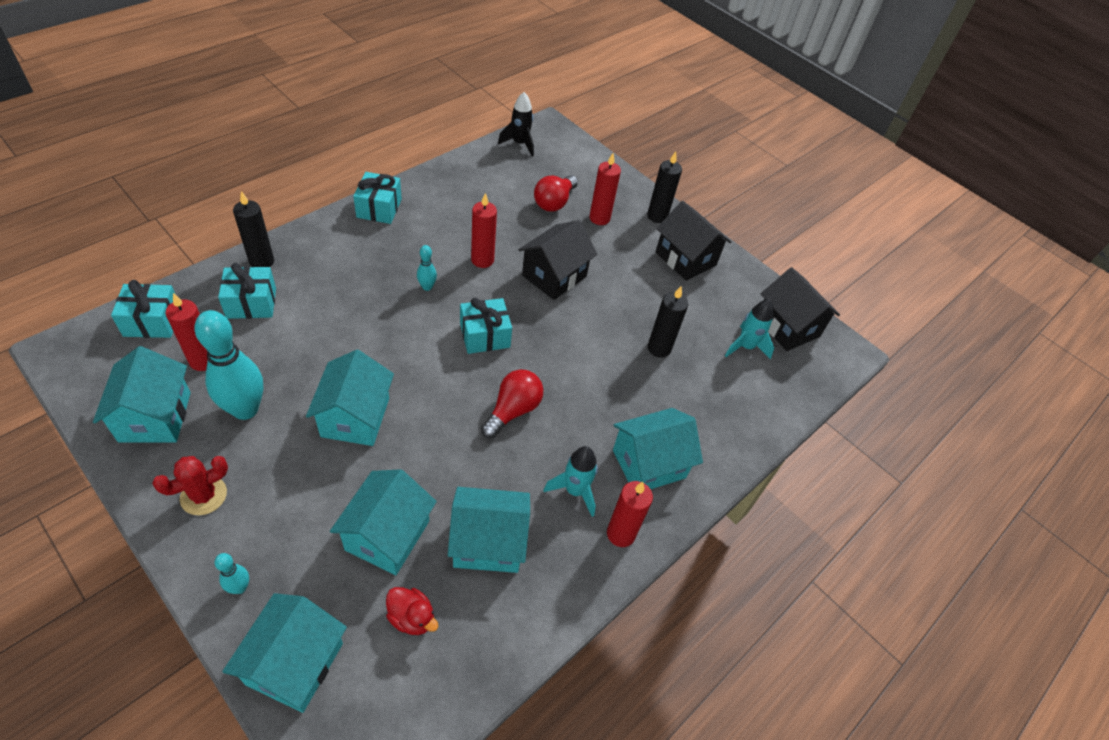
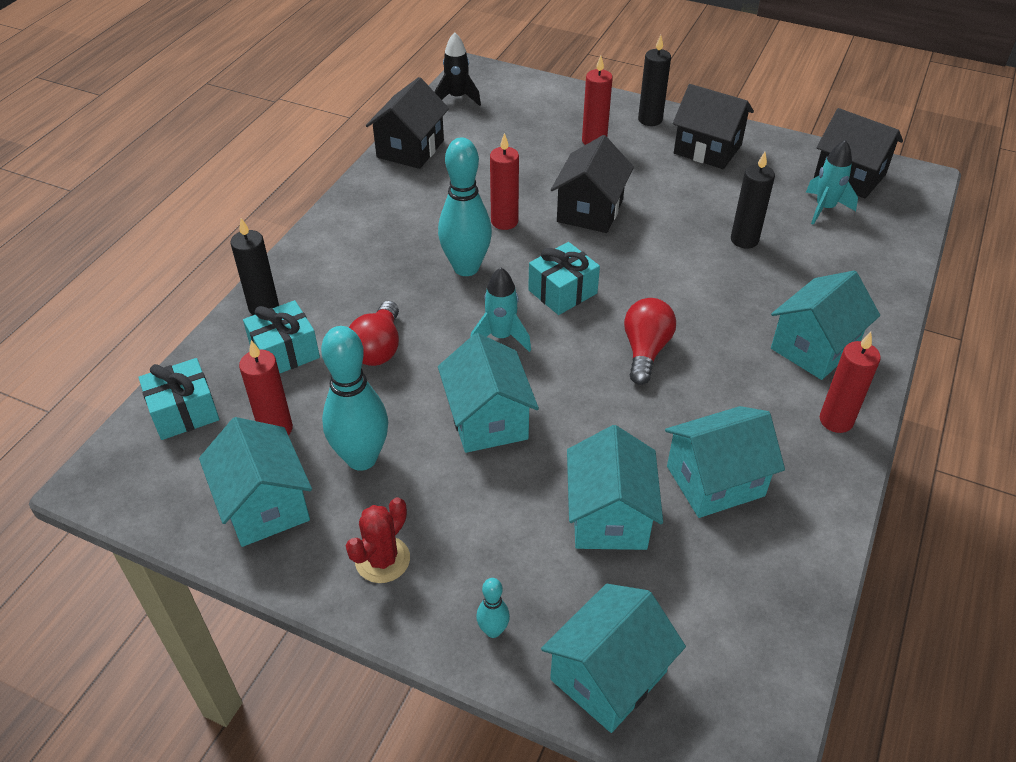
camera: 15 degrees left, 5 degrees down
turquoise house [222,593,347,713] -> turquoise house turned 45 degrees clockwise [541,584,686,733]
turquoise gift [353,172,402,224] -> none
red duck [386,587,438,635] -> none
turquoise bowling pin [417,245,437,291] -> turquoise bowling pin [438,138,492,276], size x2.20
red light bulb [534,175,578,212] -> red light bulb moved to [349,301,399,366]
turquoise rocket [544,446,598,517] -> turquoise rocket moved to [471,267,531,352]
none -> black house [366,77,449,169]

